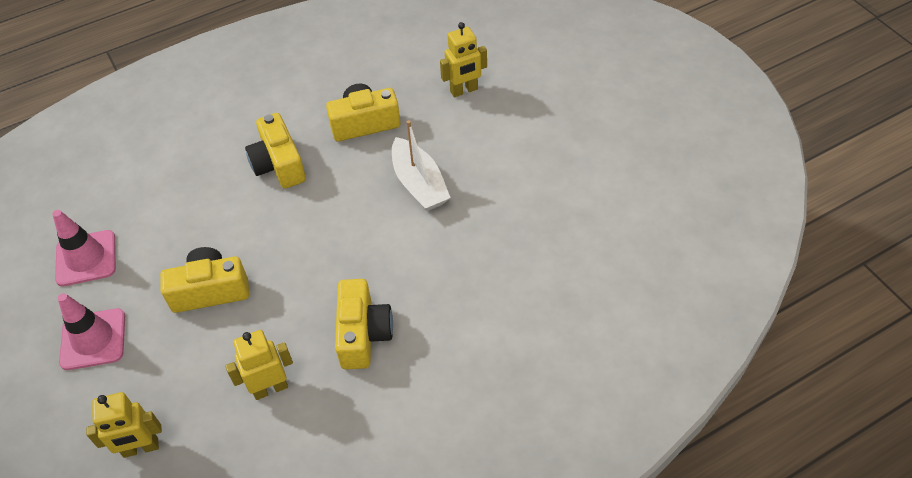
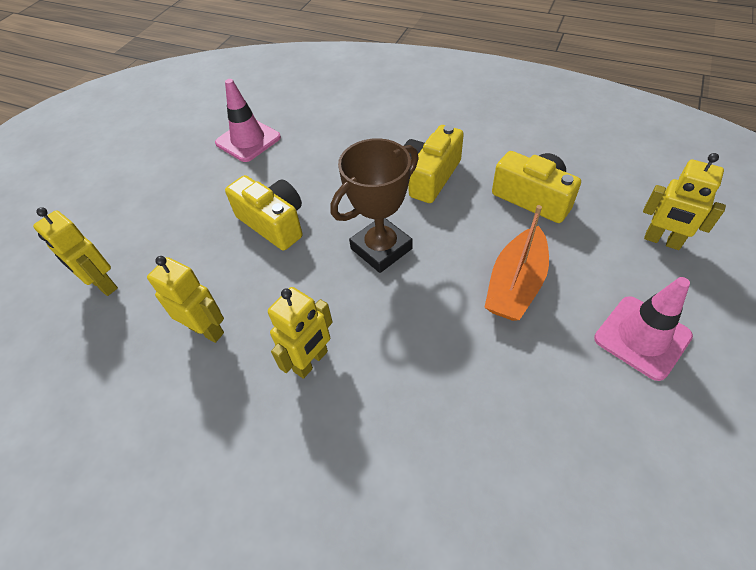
camera: 55 degrees right, 0 degrees up
pink traffic cone [58,293,125,370] -> pink traffic cone moved to [594,277,693,381]
yellow camera [335,279,393,369] -> yellow robot [268,287,333,379]
white boat [392,120,450,211] -> orange boat [484,205,549,321]
none -> brown trophy [331,138,419,273]

